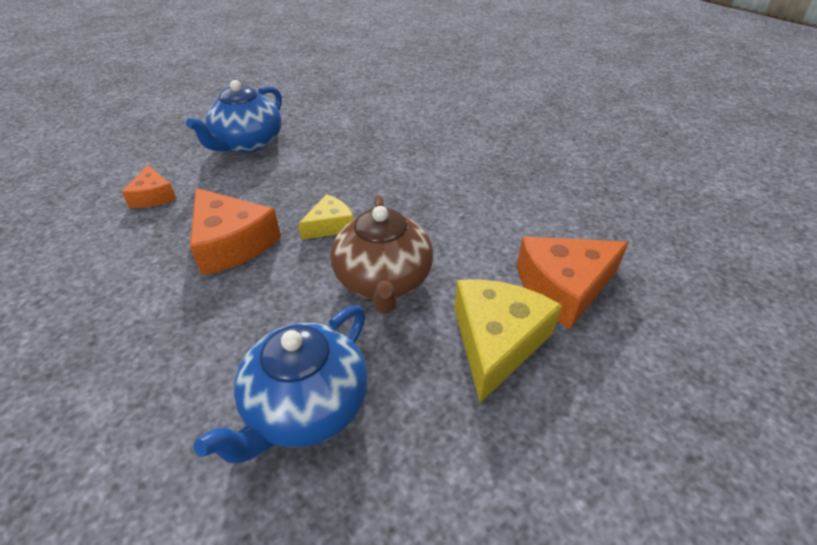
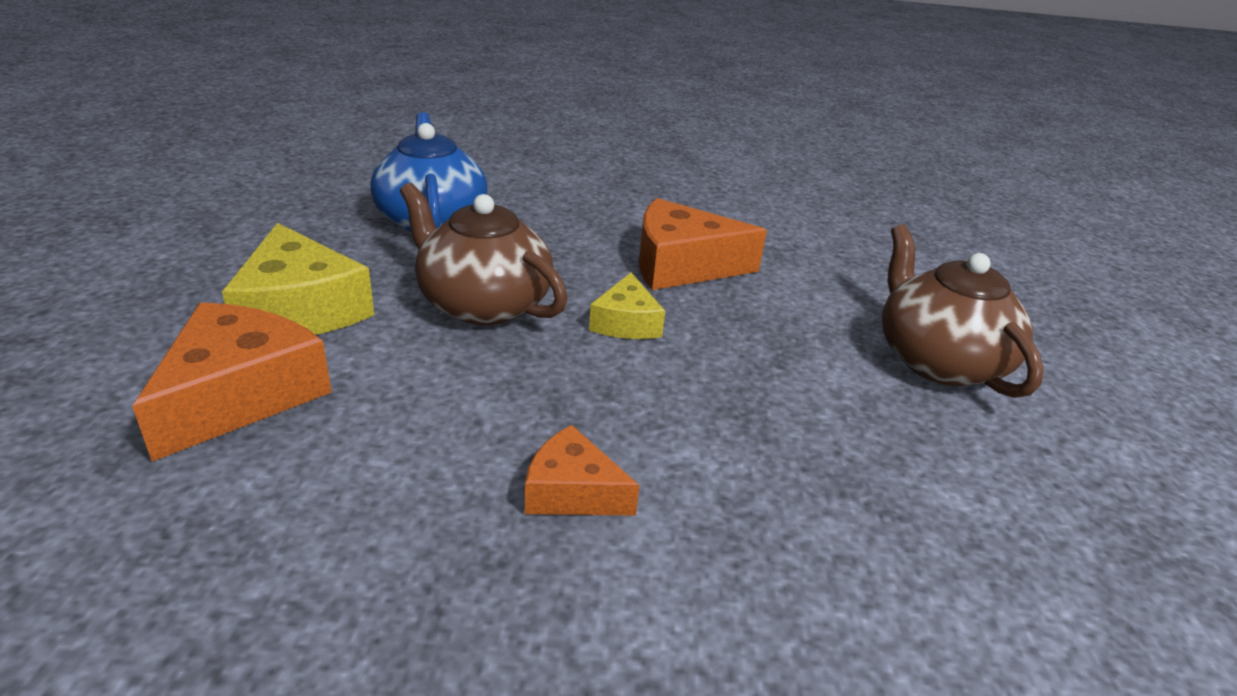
camera: 130 degrees right, 10 degrees down
orange cheese [122,165,176,208] -> orange cheese moved to [525,425,640,516]
blue teapot [186,80,282,153] -> brown teapot [882,224,1044,398]

